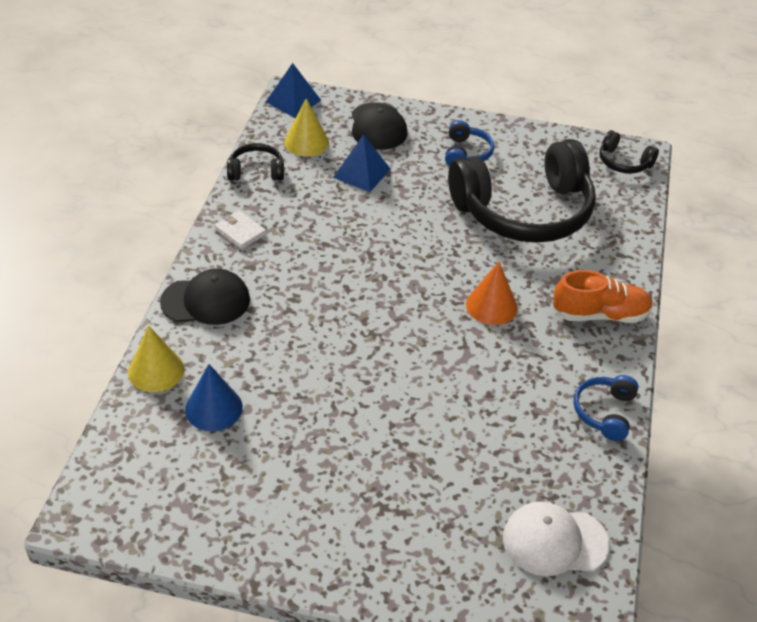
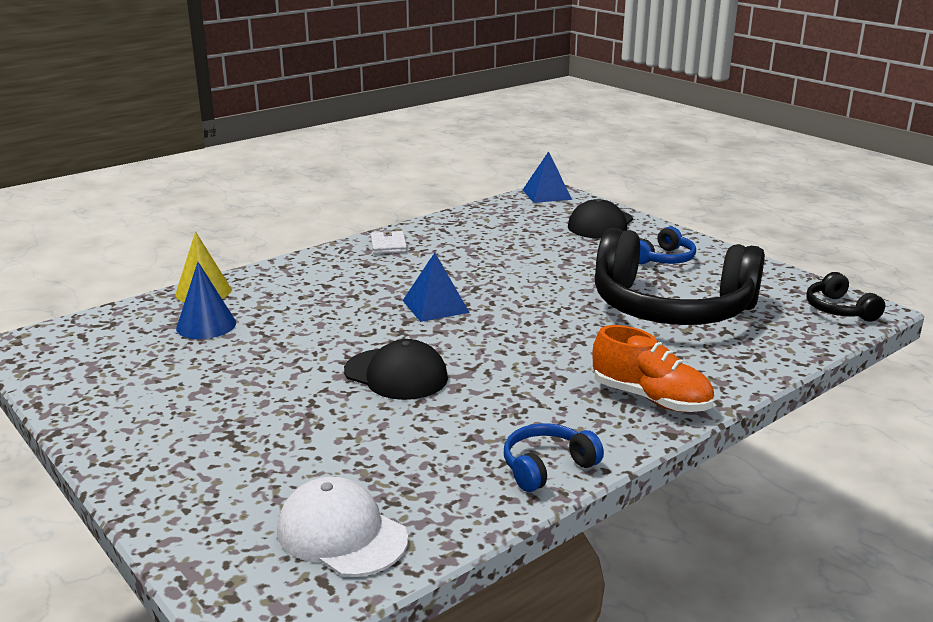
camera: 40 degrees right, 20 degrees down
black cap [160,268,250,325] -> black cap moved to [344,339,448,400]
black headphones [227,143,284,181] -> none
yellow cone [284,98,329,157] -> none
blue pyramid [333,134,391,192] -> blue pyramid moved to [403,253,470,322]
orange cone [466,262,518,325] -> none

